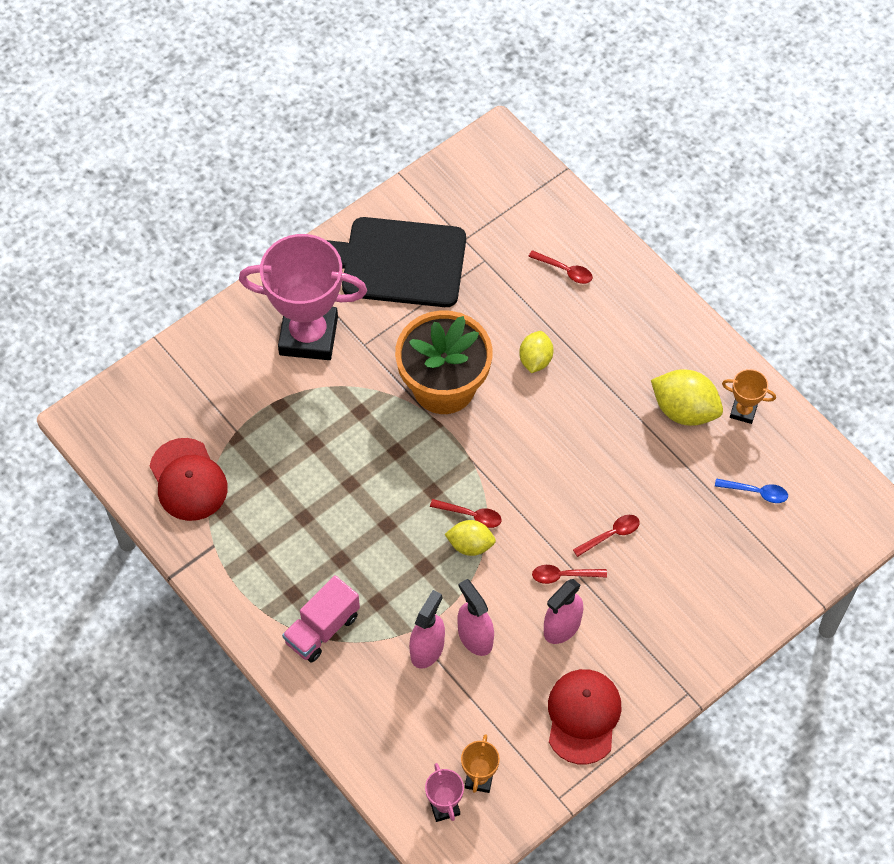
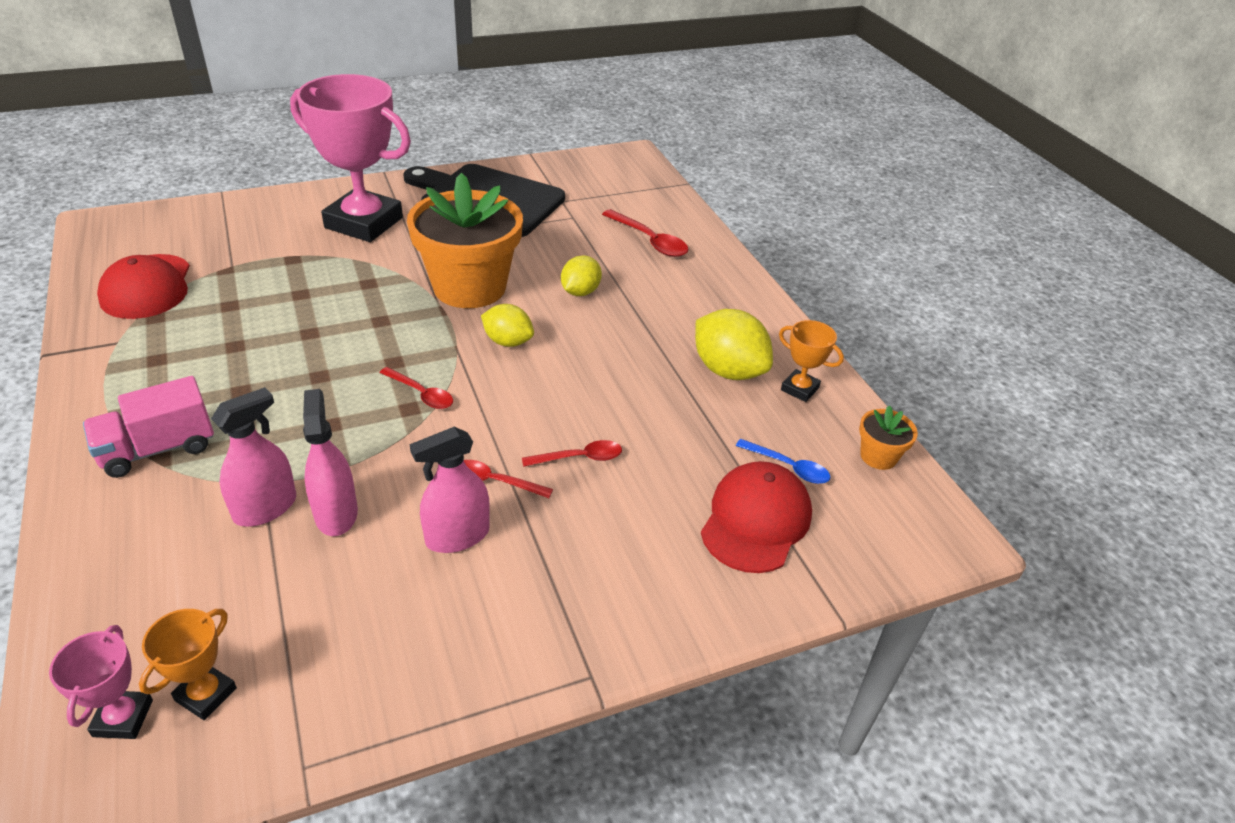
camera: 15 degrees right, 20 degrees down
yellow lemon [445,520,496,556] -> yellow lemon moved to [481,304,534,347]
red spoon [528,250,593,284] -> red spoon [602,209,688,257], size x1.50
red cap [548,669,621,764] -> red cap moved to [701,461,812,573]
none -> orange flower pot [859,405,918,470]

